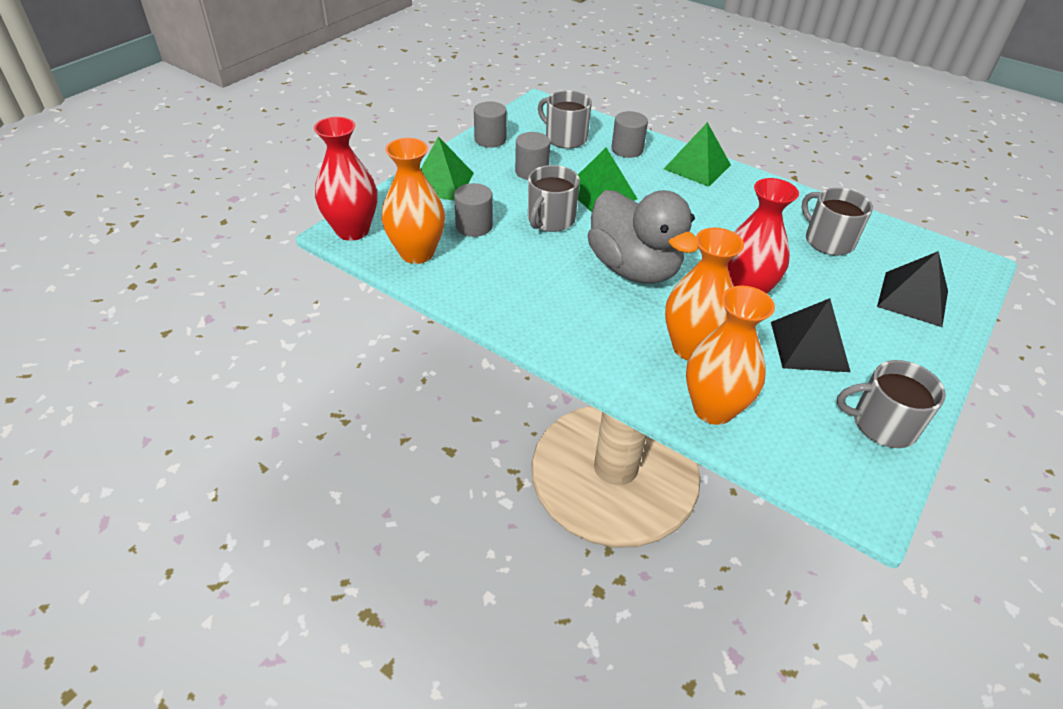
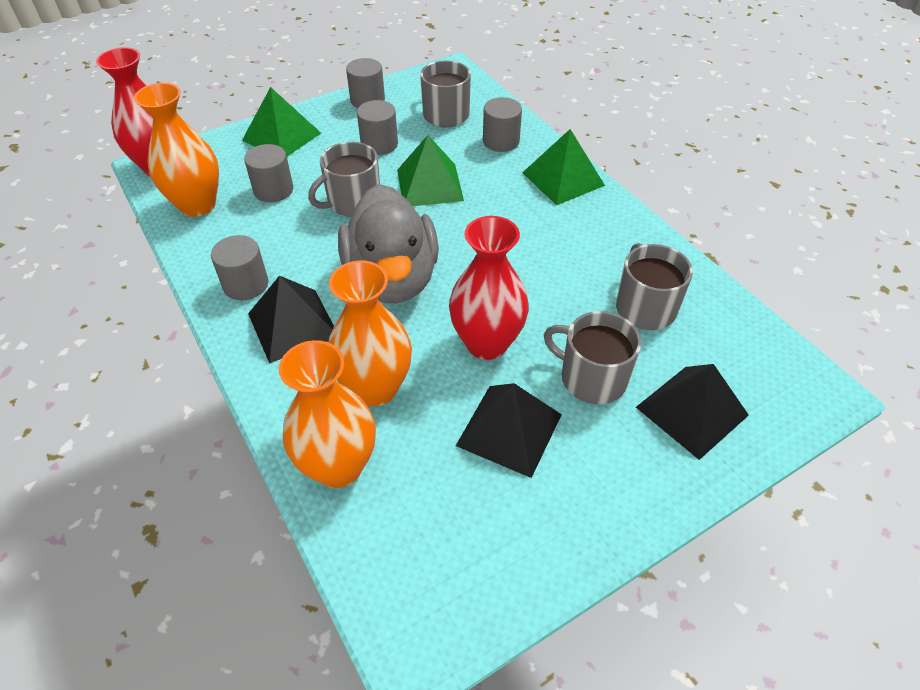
camera: 25 degrees right, 5 degrees up
grey mug [837,360,946,448] -> grey mug moved to [544,311,641,404]
none -> grey cylinder [211,235,268,300]
none -> black pyramid [248,276,334,363]

